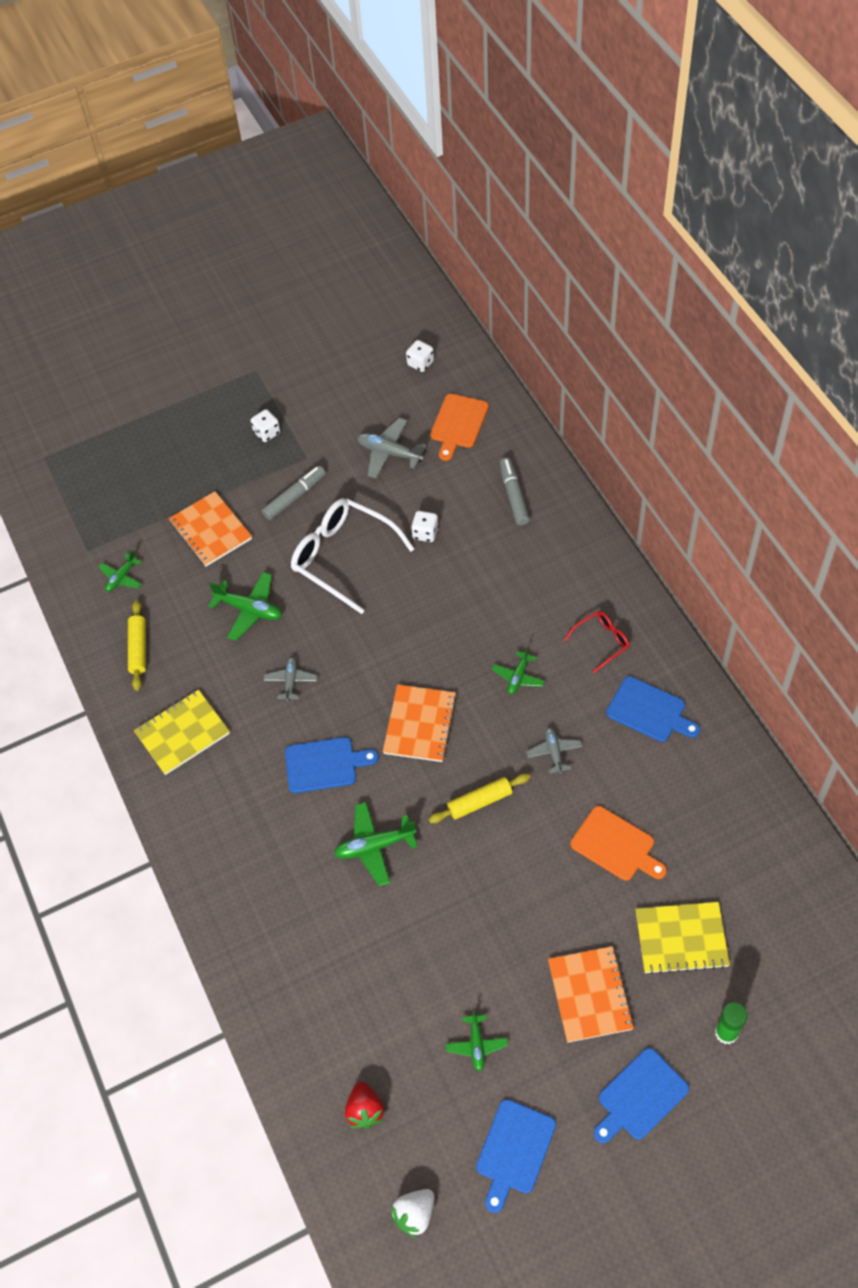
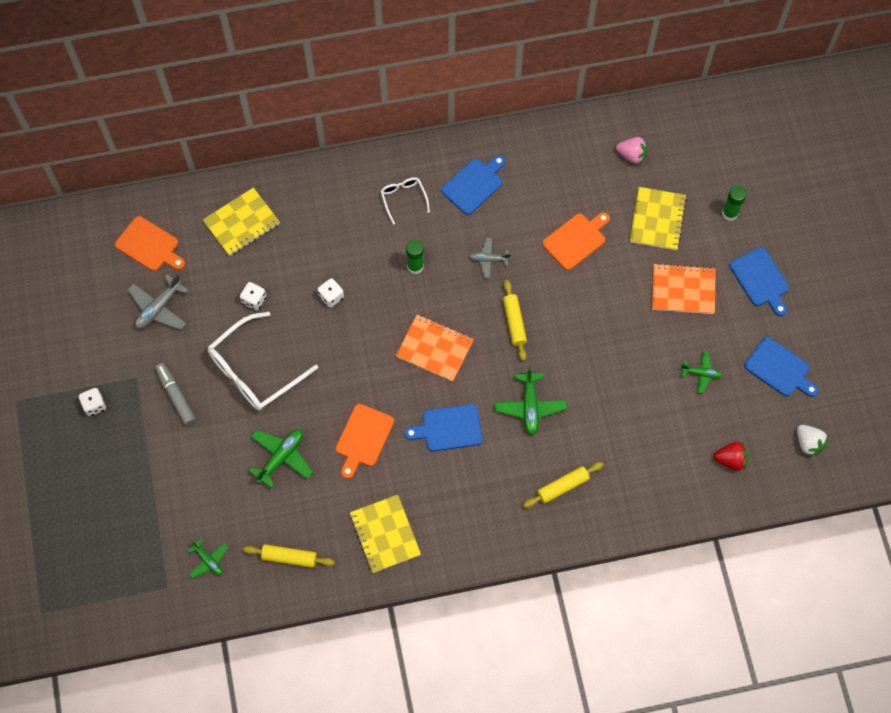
camera: 80 degrees left, 10 degrees up
orange notebook [169,491,252,566] -> none
grey plane [263,657,317,702] -> orange cutting board [336,404,394,479]
blue cutting board [285,737,379,793] -> blue cutting board turned 105 degrees counterclockwise [404,404,483,451]
white dice [406,340,434,372] -> white dice moved to [317,278,344,308]
green plane [492,647,545,694] -> green glue stick [406,240,424,274]
grey marker [500,458,530,525] -> yellow notebook [203,187,280,256]
red glasses [564,611,629,673] -> white glasses [380,177,430,225]
none -> yellow rolling pin [523,462,603,508]
none -> pink strawberry [616,137,648,164]

